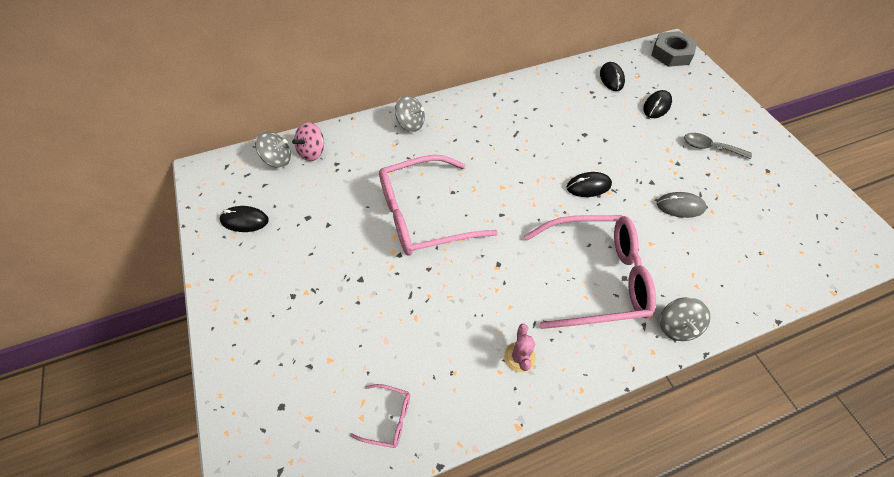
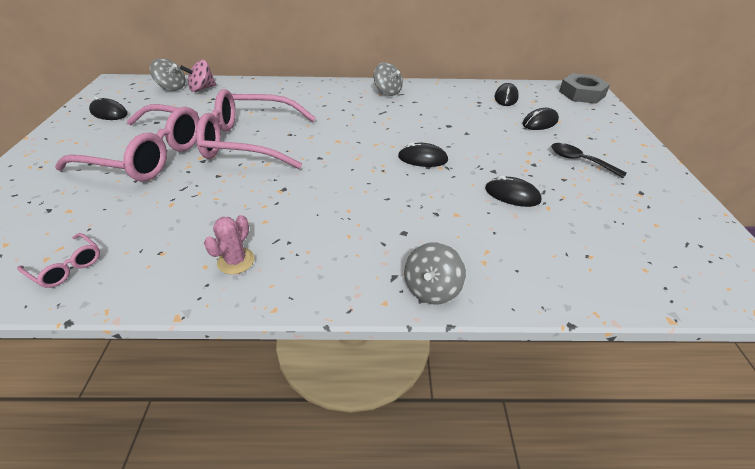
camera: 20 degrees right, 15 degrees down
grey spinning top [395,95,425,132] -> grey spinning top moved to [374,62,403,96]
pink glasses [524,215,656,329] -> pink glasses moved to [55,104,200,182]
grey mouse [657,192,706,218] -> black mouse [485,175,541,207]
grey spoon [684,133,752,159] -> black spoon [551,143,627,178]

